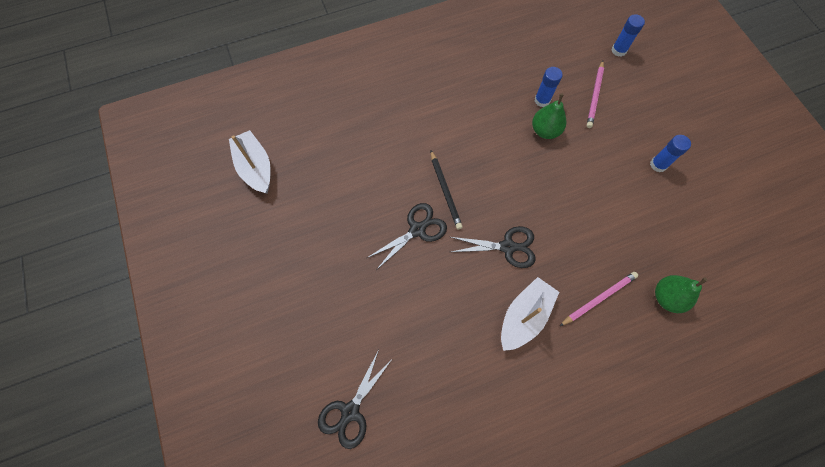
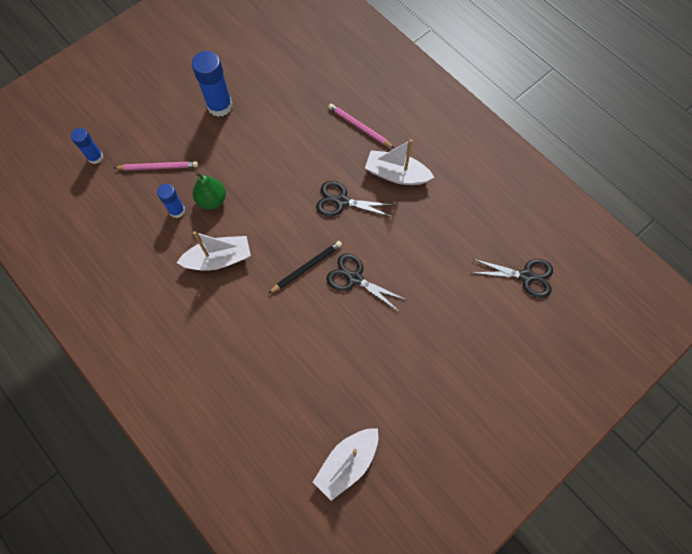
camera: 110 degrees left, 0 degrees up
black scissors [451,226,536,268] -> black scissors turned 60 degrees counterclockwise [316,181,394,217]
blue glue stick [650,135,691,172] -> blue glue stick [192,51,232,117], size x1.68
green pear [655,275,708,313] -> none
none -> white boat [177,231,251,271]

